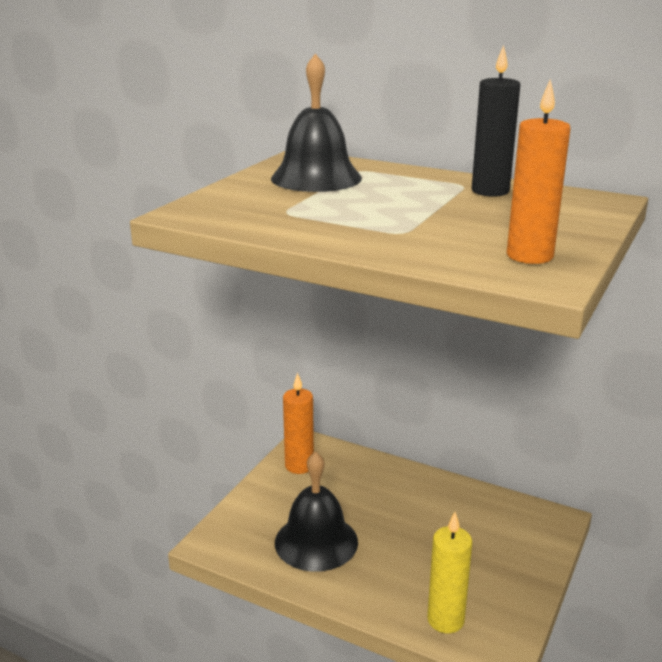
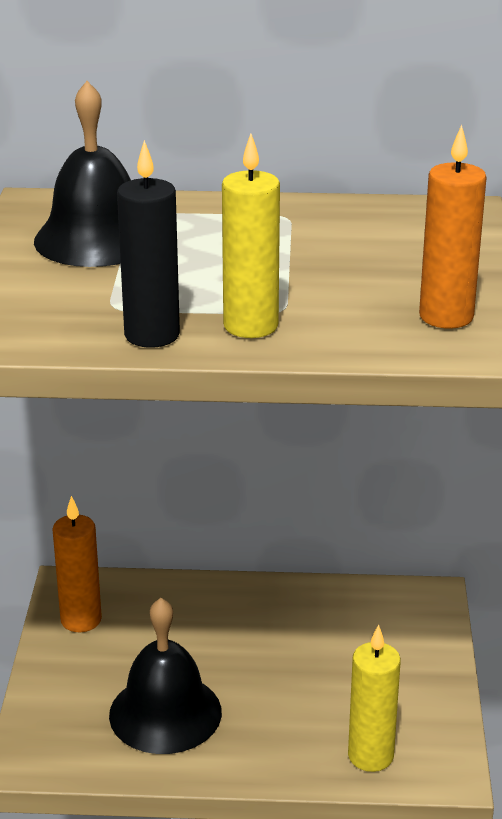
camera: 25 degrees left, 5 degrees up
black candle [472,45,520,197] -> black candle moved to [117,140,180,348]
none -> yellow candle [222,134,280,338]

